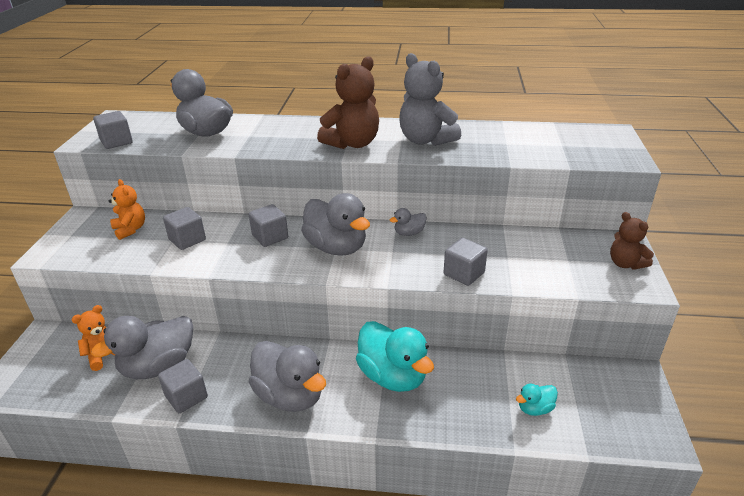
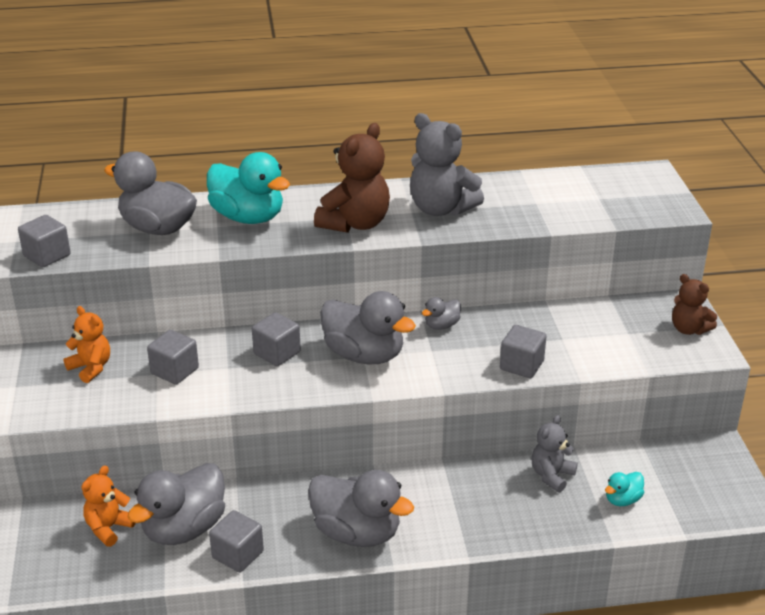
camera: 15 degrees left, 0 degrees up
turquoise duck [356,321,434,392] -> turquoise duck moved to [207,152,290,224]
none -> grey teddy bear [532,415,578,492]

